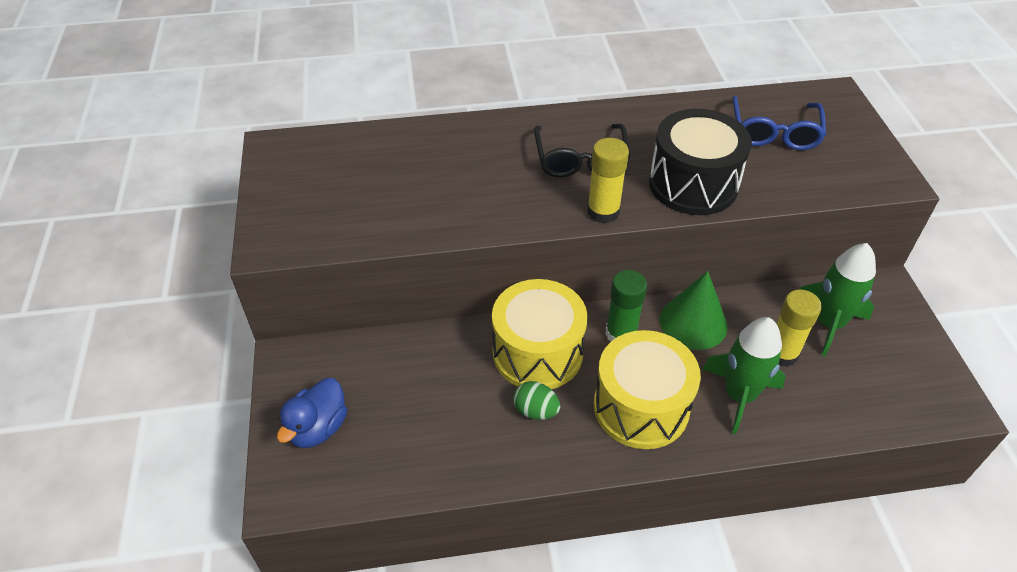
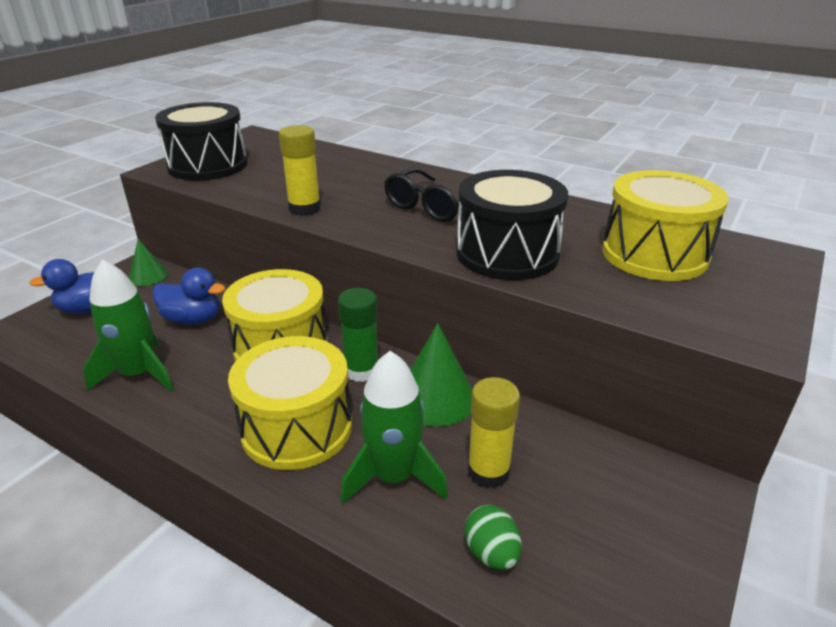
camera: 40 degrees right, 15 degrees down
green egg [513,381,560,420] -> green egg moved to [465,505,522,570]
yellow glue stick [587,138,629,223] -> yellow glue stick moved to [279,125,321,216]
blue glasses [732,96,826,150] -> yellow drum [602,170,729,281]
green rocket [800,243,876,356] -> green rocket moved to [83,259,174,392]
none -> green cone [129,239,168,286]
none -> blue duck [152,268,225,325]
none -> black drum [155,102,247,181]

